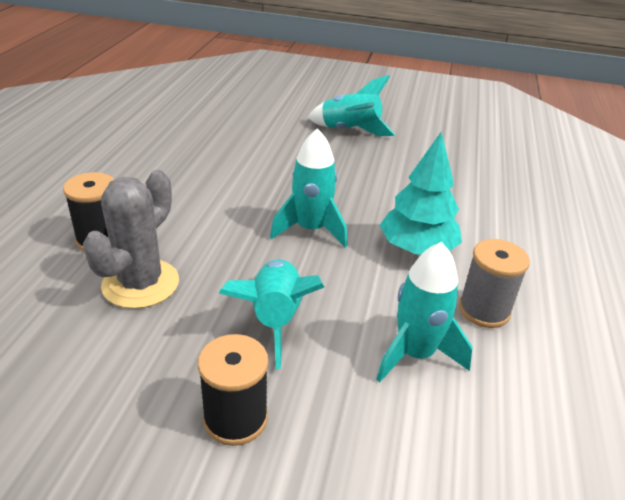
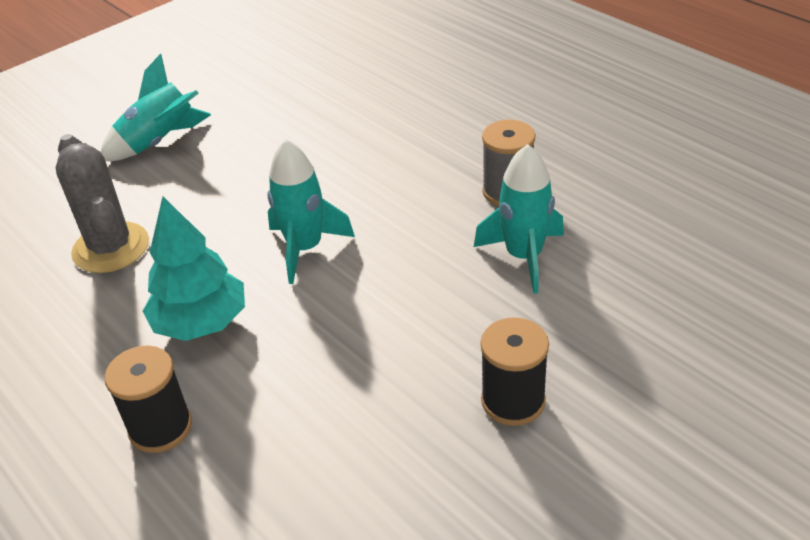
camera: 50 degrees left, 5 degrees up
grey cactus [83,170,179,309] -> grey cactus moved to [56,134,149,273]
turquoise rocket [219,259,324,369] -> none
turquoise tree [379,132,462,254] -> turquoise tree moved to [143,197,245,341]

